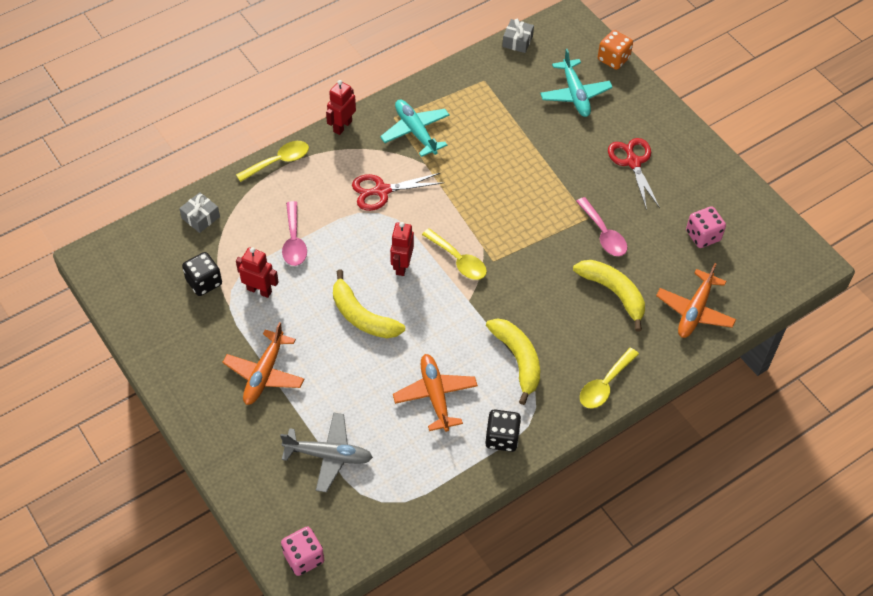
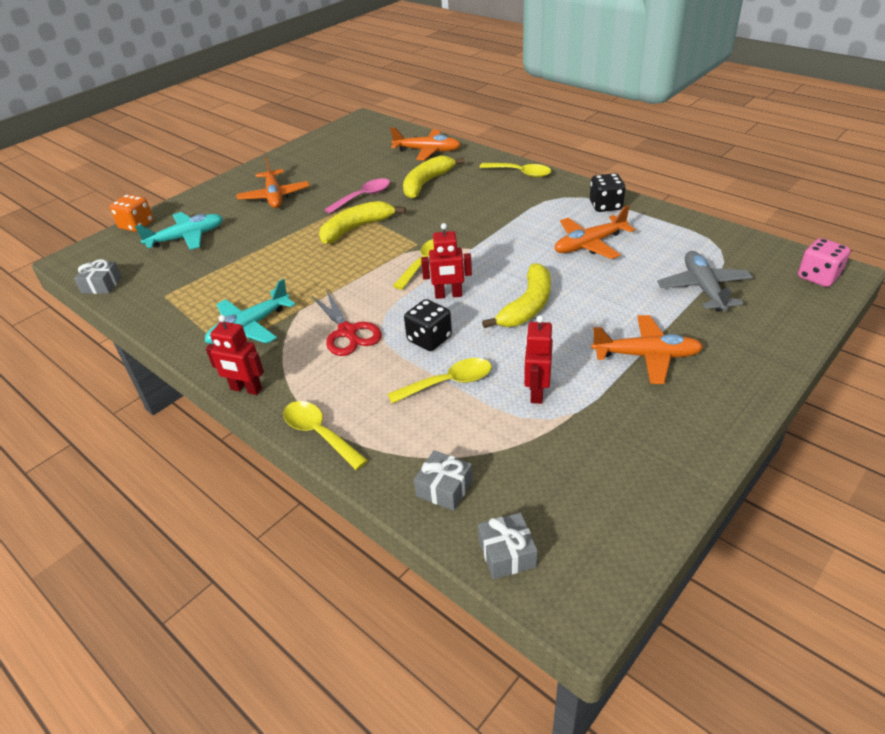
camera: 100 degrees left, 15 degrees down
black dice [182,252,222,296] -> black dice moved to [404,299,452,351]
pink spoon [282,201,307,266] -> yellow spoon [388,358,492,404]
yellow banana [486,318,540,405] -> yellow banana moved to [319,201,406,244]
red scissors [608,138,660,210] -> orange plane [236,157,310,208]
pink dice [686,206,726,248] -> none
none -> grey gift [478,513,538,579]

